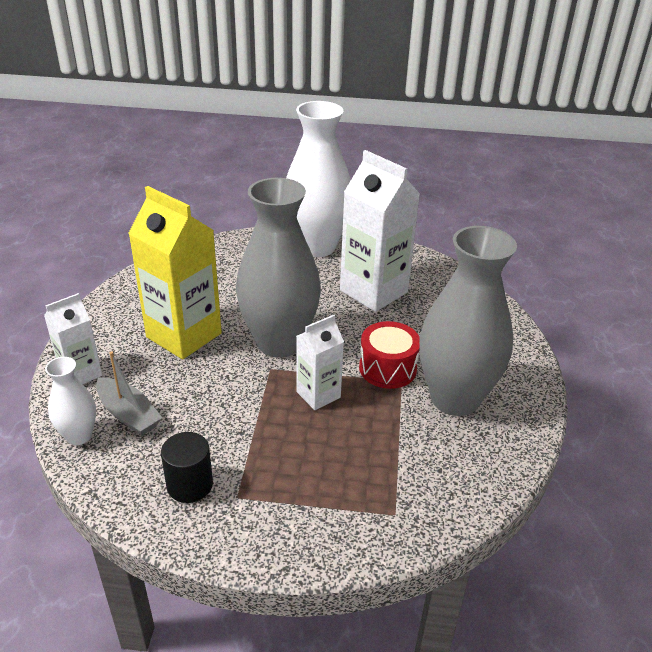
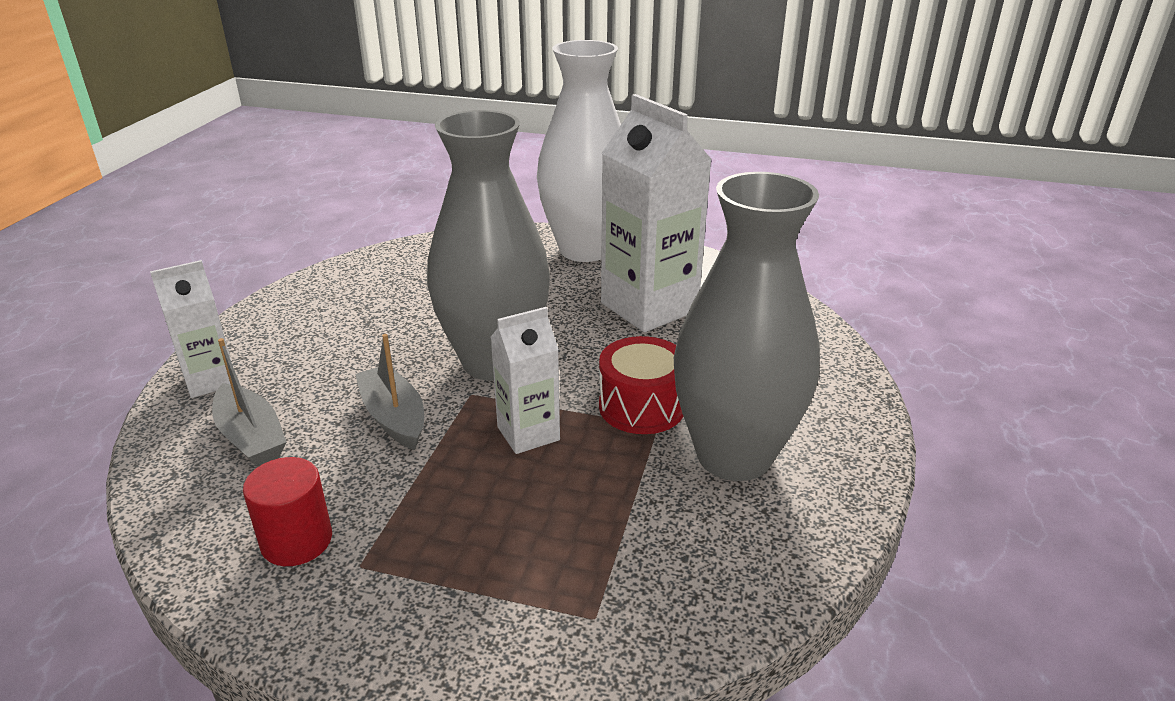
camera: 10 degrees right, 5 degrees down
white vase [45,357,96,445] -> none
yellow carton [128,186,222,359] -> none
black cylinder [161,432,213,503] -> red cylinder [243,457,332,566]
none -> grey boat [355,334,424,450]

